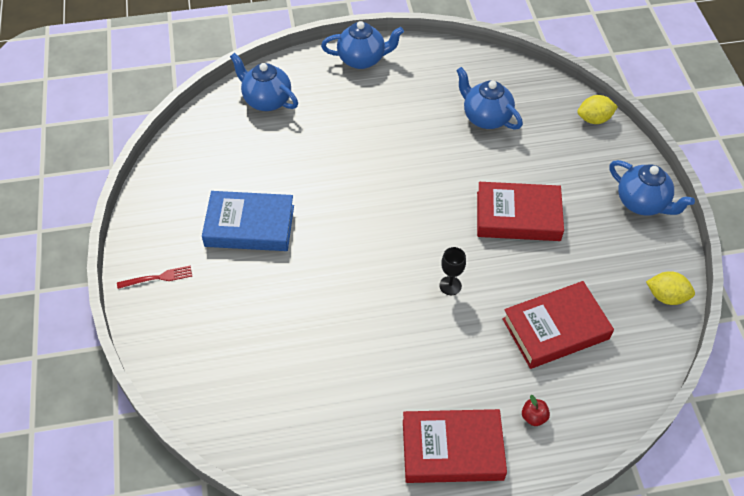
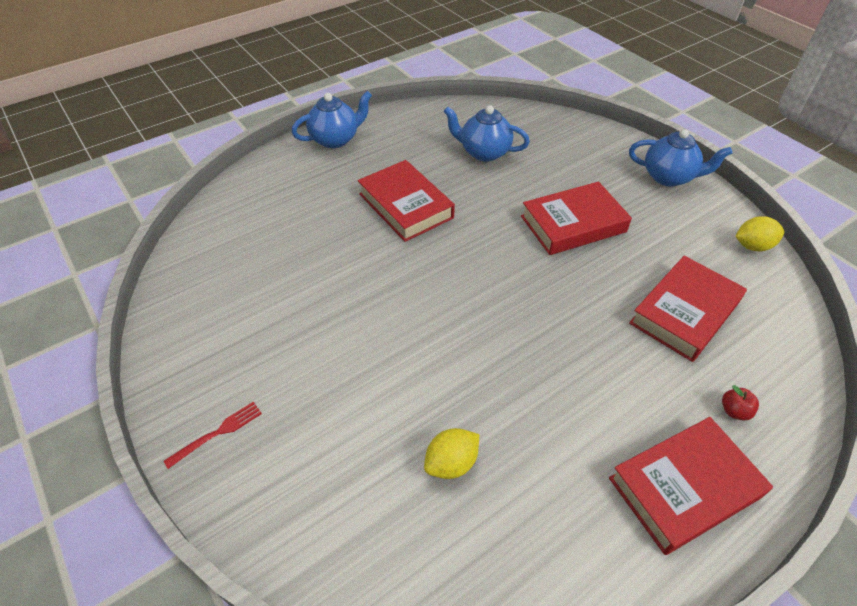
camera: 25 degrees left, 5 degrees down
blue book [202,191,294,251] -> none
blue teapot [230,53,298,111] -> none
black goblet [439,247,466,295] -> none
yellow lemon [578,95,618,124] -> yellow lemon moved to [424,428,479,479]
none -> red book [358,160,455,242]

